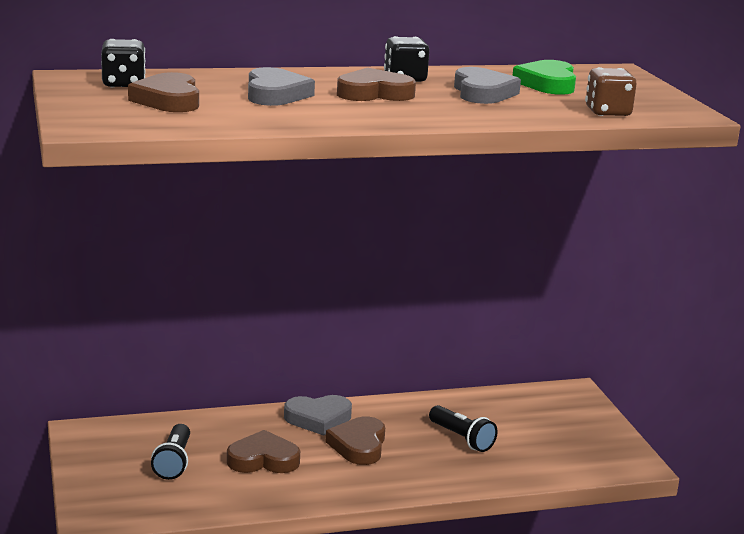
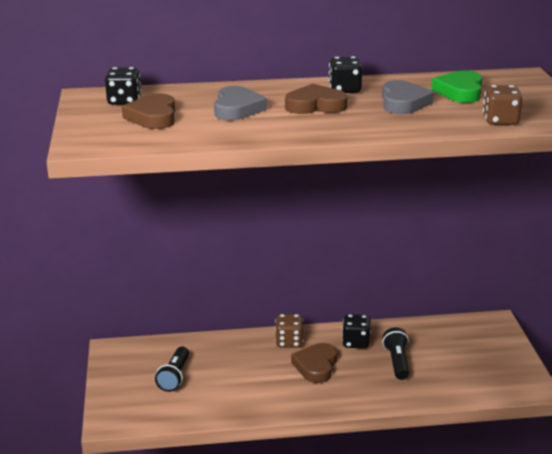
camera: 10 degrees right, 5 degrees up
brown heart [227,430,300,473] -> none
grey heart [284,395,352,436] -> brown dice [275,314,303,348]
black flashlight [429,405,498,452] -> black flashlight turned 150 degrees counterclockwise [382,327,409,380]
none -> black dice [342,314,371,349]

